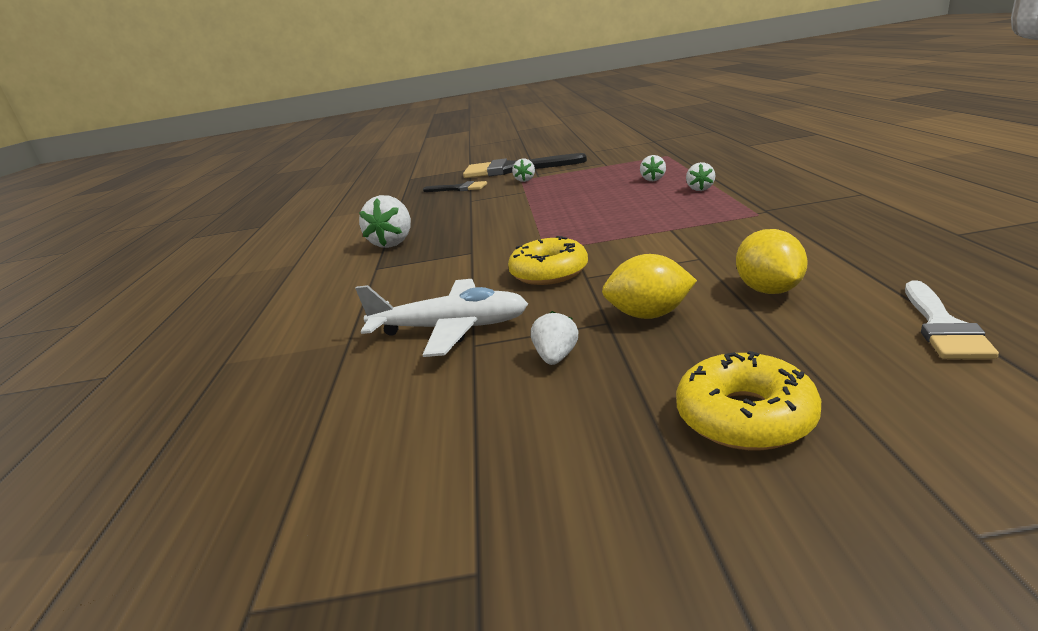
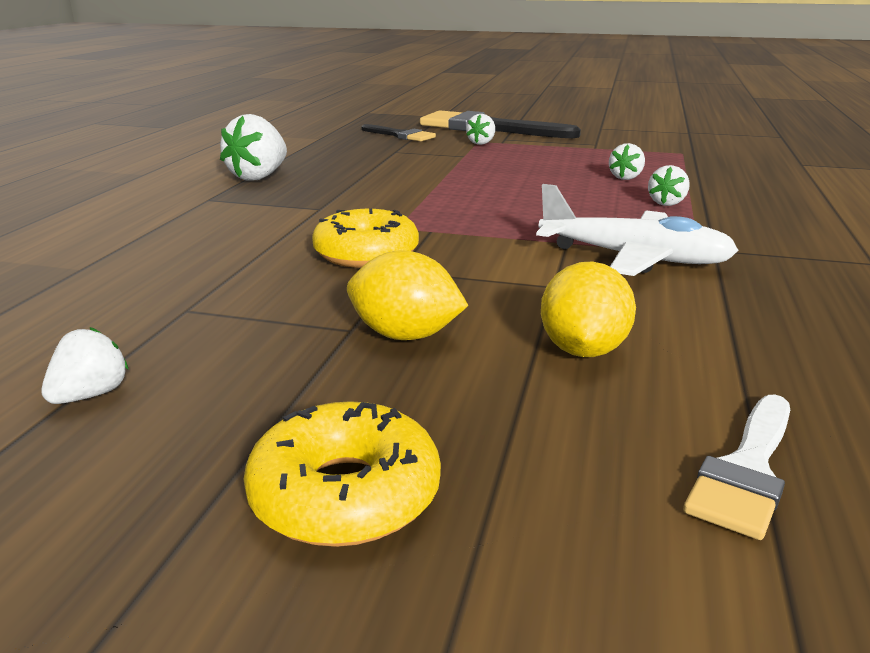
camera: 15 degrees right, 0 degrees up
white plane [355,279,528,357] -> white plane moved to [536,184,739,276]
white strawberry [531,311,578,365] -> white strawberry moved to [41,327,129,404]

